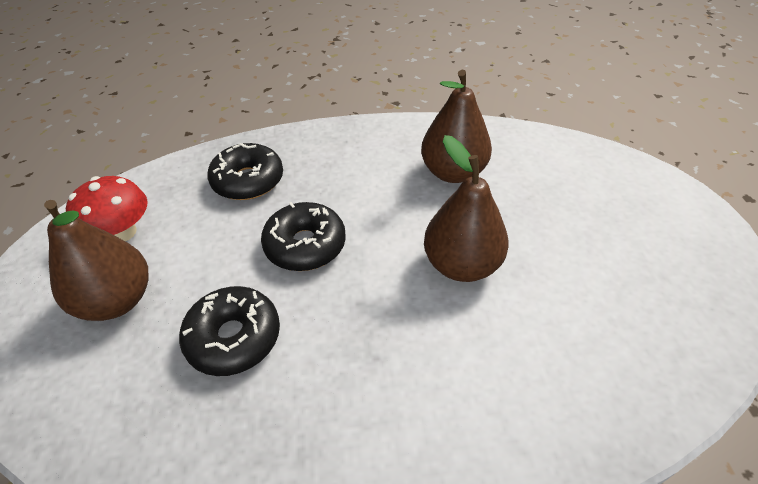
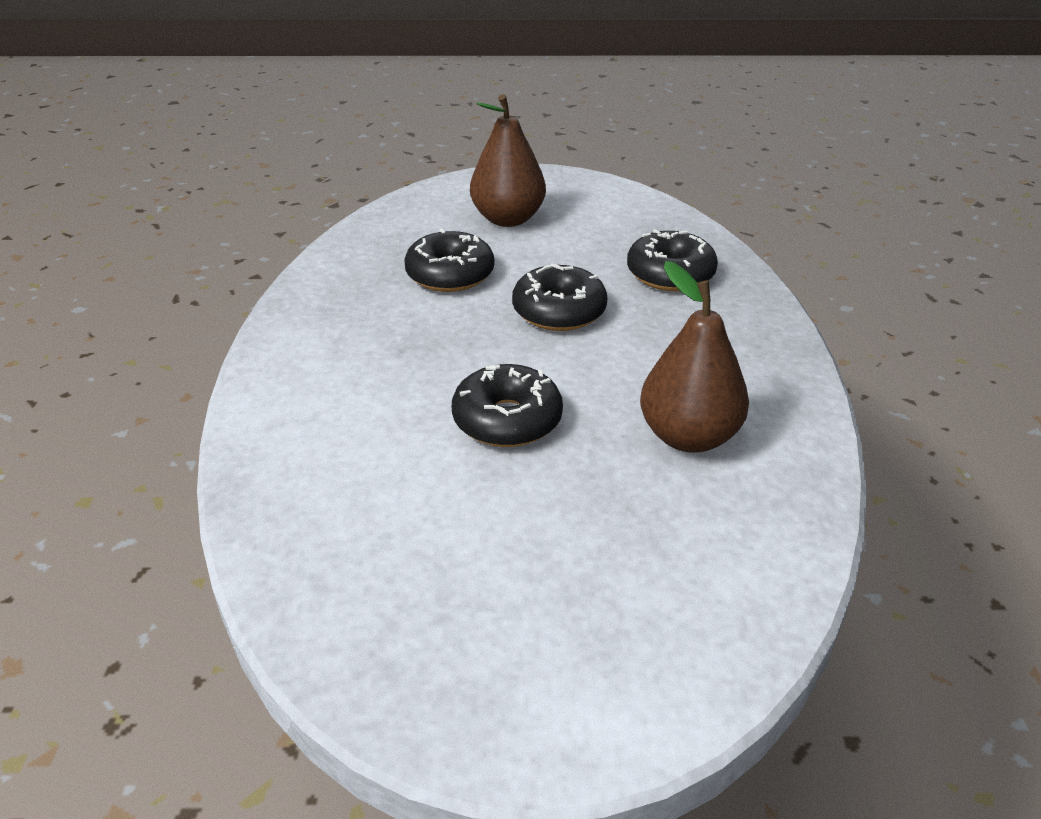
camera: 95 degrees right, 10 degrees down
red mushroom [66,176,148,241] -> none
brown pear [424,135,509,282] -> black donut [452,364,563,447]

